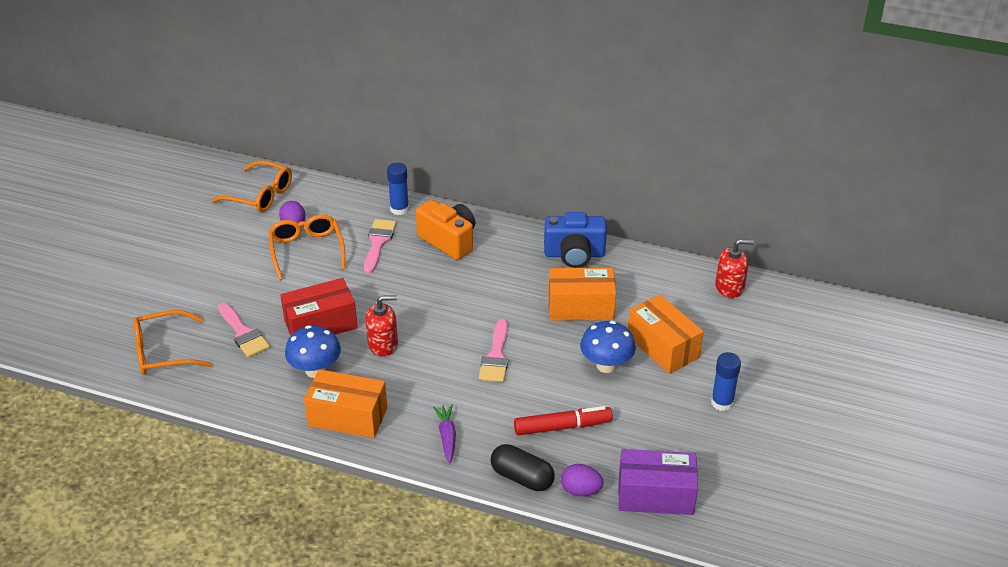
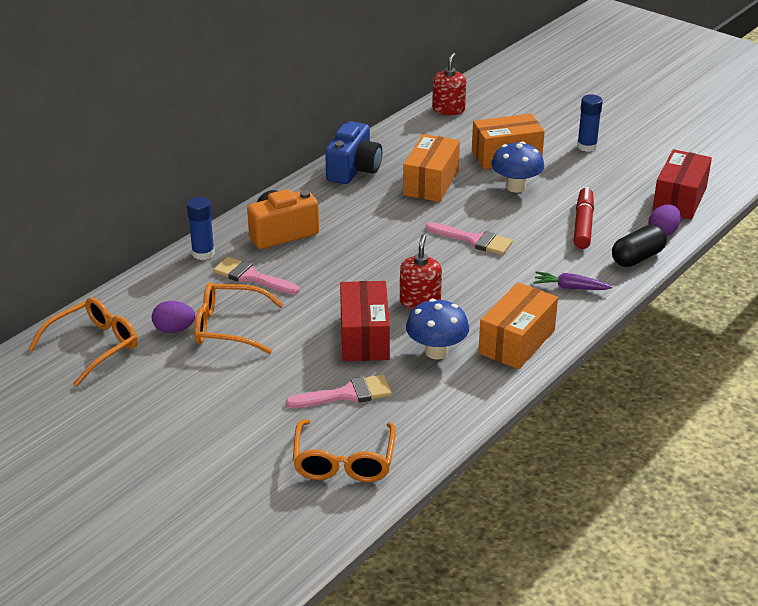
camera: 70 degrees left, 5 degrees down
purple box [618,449,698,515] -> red box [652,149,712,220]

